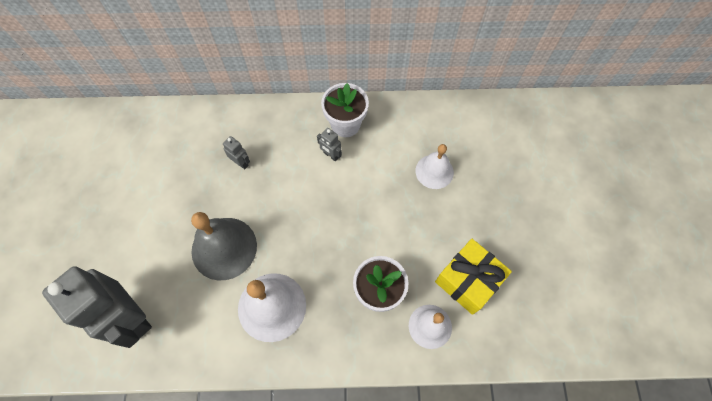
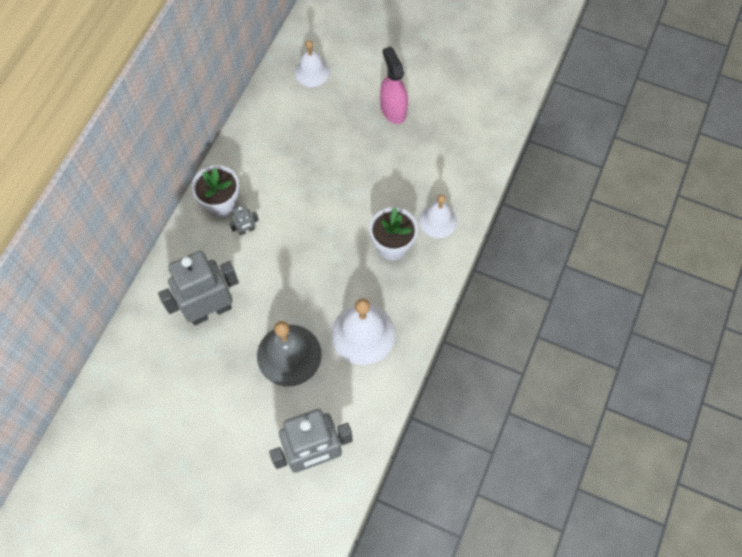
camera: 65 degrees left, 0 degrees up
grey robot [223,136,250,169] -> grey robot [158,251,239,326], size x2.48
white bell [415,144,454,189] -> white bell moved to [295,40,330,87]
yellow gift [435,239,512,315] -> none
none -> pink spray bottle [380,46,408,124]

